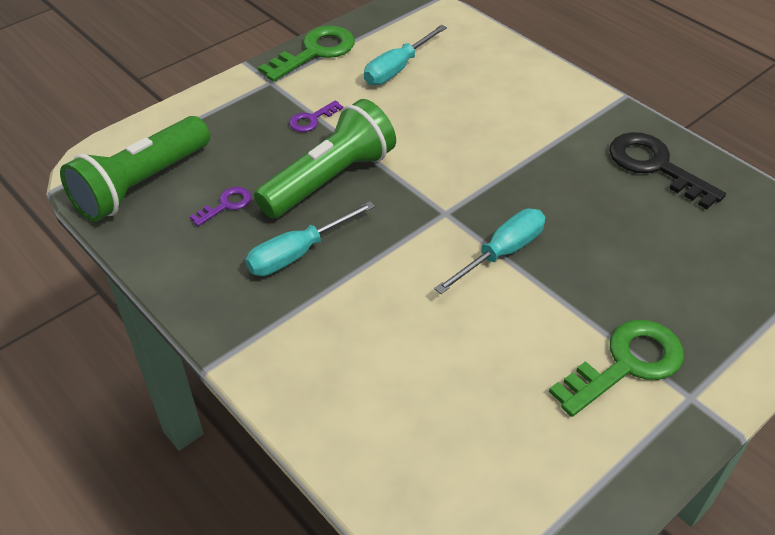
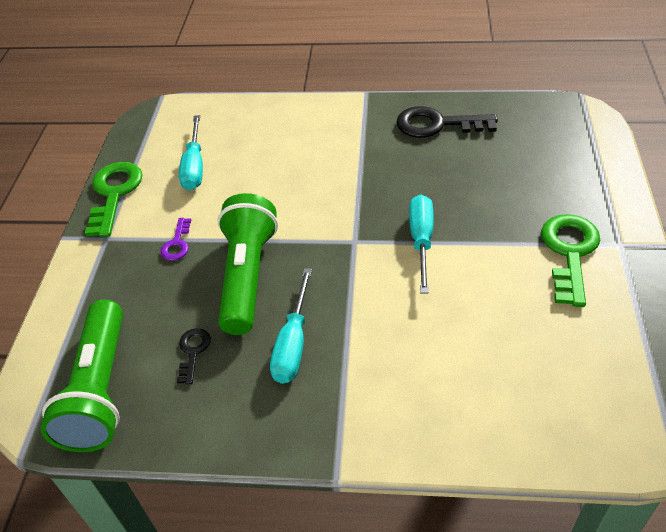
camera: 40 degrees left, 0 degrees up
purple key [190,187,251,226] -> black key [177,328,211,384]

